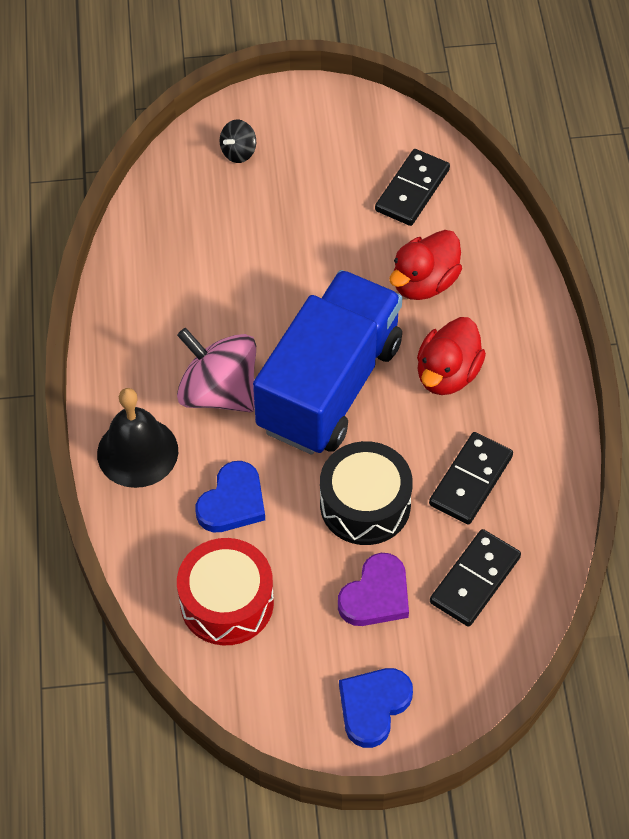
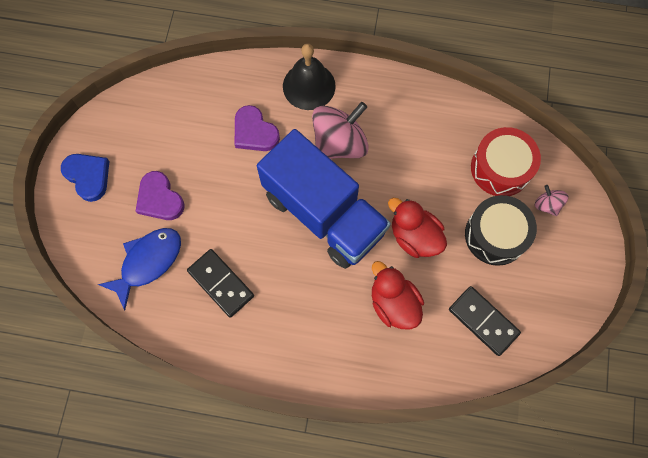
camera: 105 degrees right, 15 degrees up
red drum [177,538,274,645] -> red drum moved to [471,127,541,196]
blue heart [195,461,265,532] -> purple heart [235,105,280,151]
black spinning top [220,119,256,163] -> pink spinning top [535,185,568,216]
black drum [320,441,413,545] -> black drum moved to [465,195,537,266]
red duck [417,317,486,395] -> red duck moved to [388,198,447,258]
black domino [430,529,521,627] -> blue fish [98,228,181,310]

